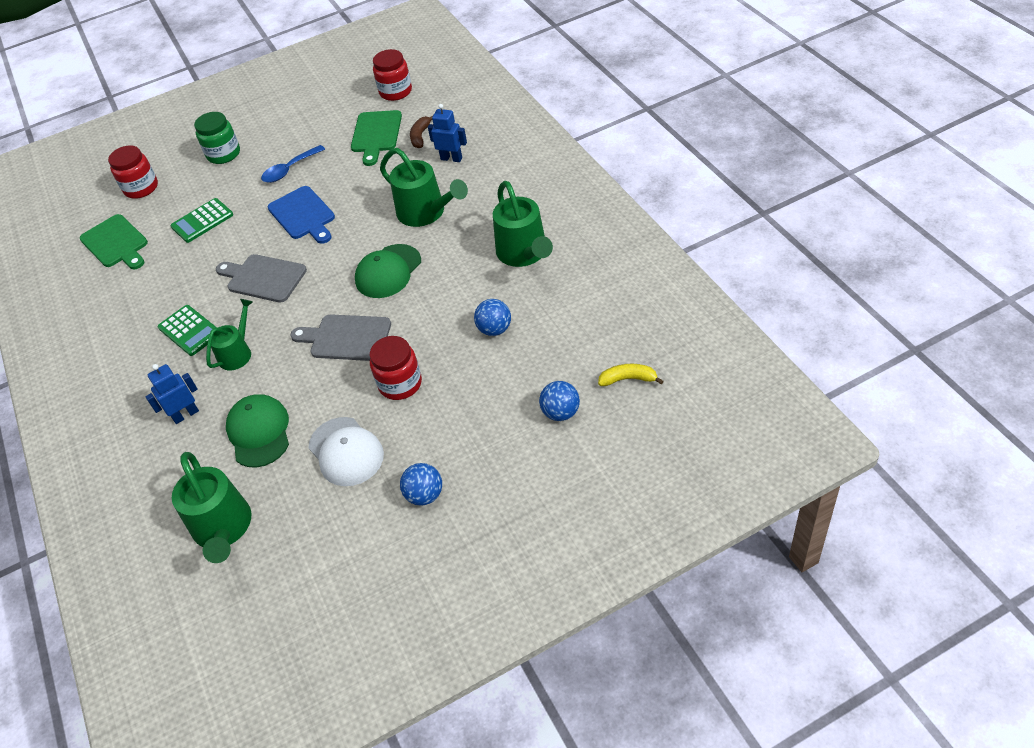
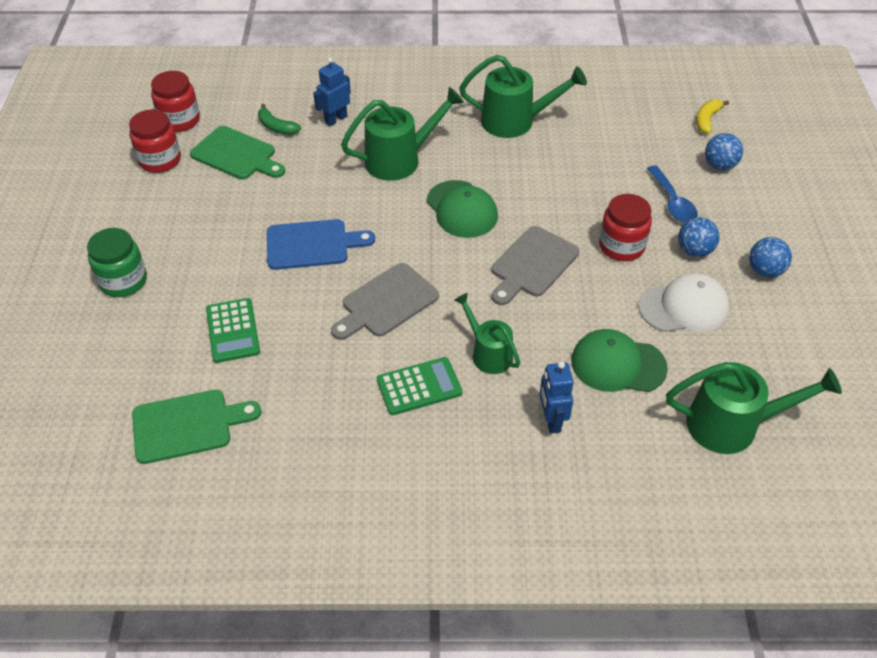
camera: 70 degrees left, 0 degrees up
red jar [108,145,158,199] -> red jar moved to [129,110,181,173]
blue spoon [261,145,325,183] -> blue spoon moved to [647,165,698,223]
brown banana [410,116,433,148] -> green banana [258,104,301,135]
blue ball [474,299,511,336] -> blue ball moved to [678,217,720,257]

